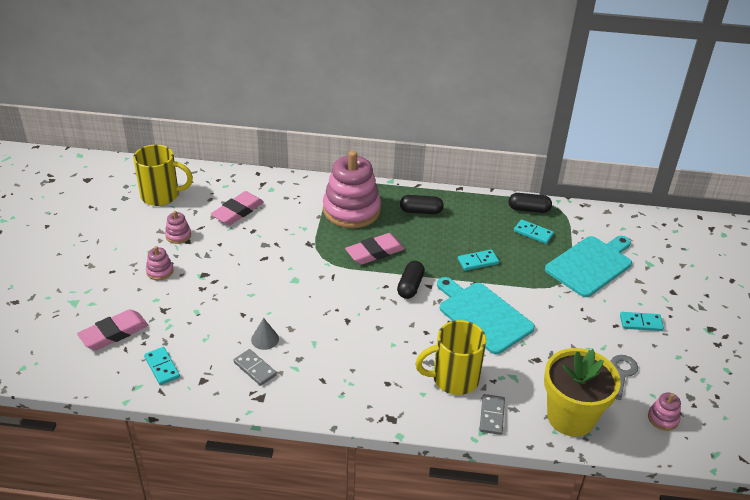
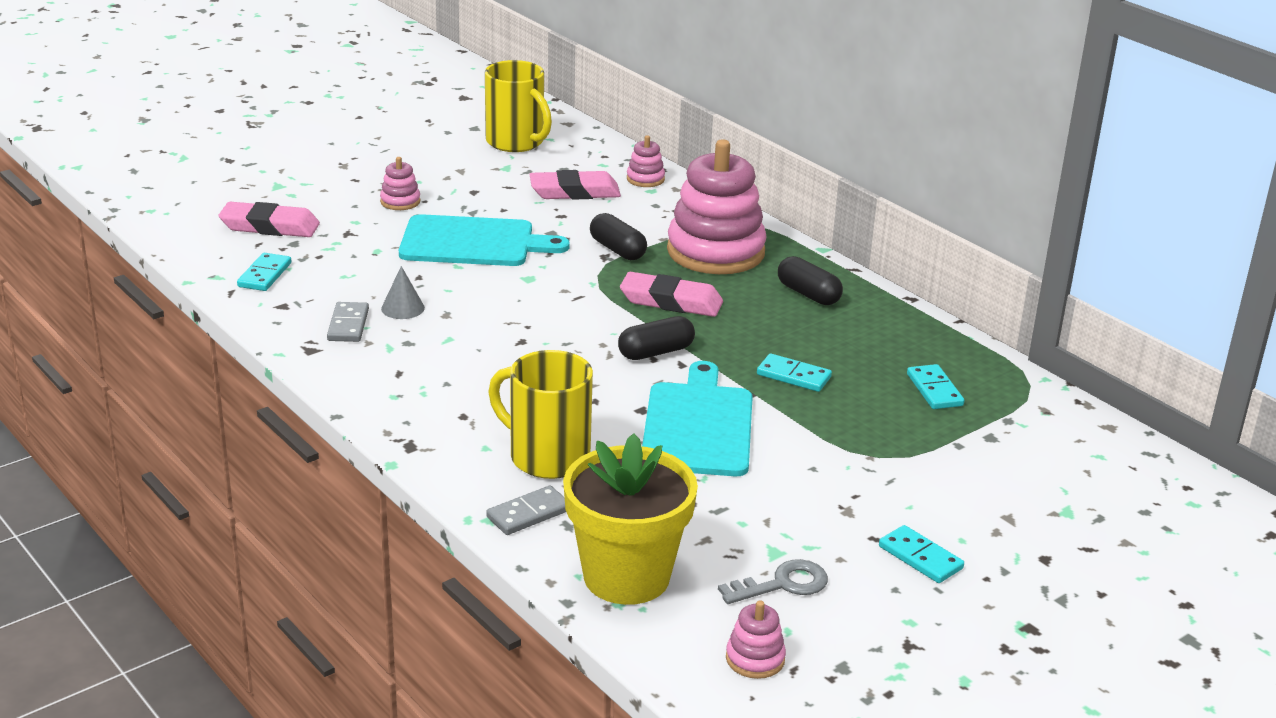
camera: 45 degrees right, 10 degrees down
pink stacking toy [165,211,191,244] -> pink stacking toy moved to [627,135,665,187]
black capsule [508,193,552,213] -> black capsule moved to [590,213,647,260]
turquoise cutting board [545,236,632,297] -> turquoise cutting board moved to [399,214,570,266]

